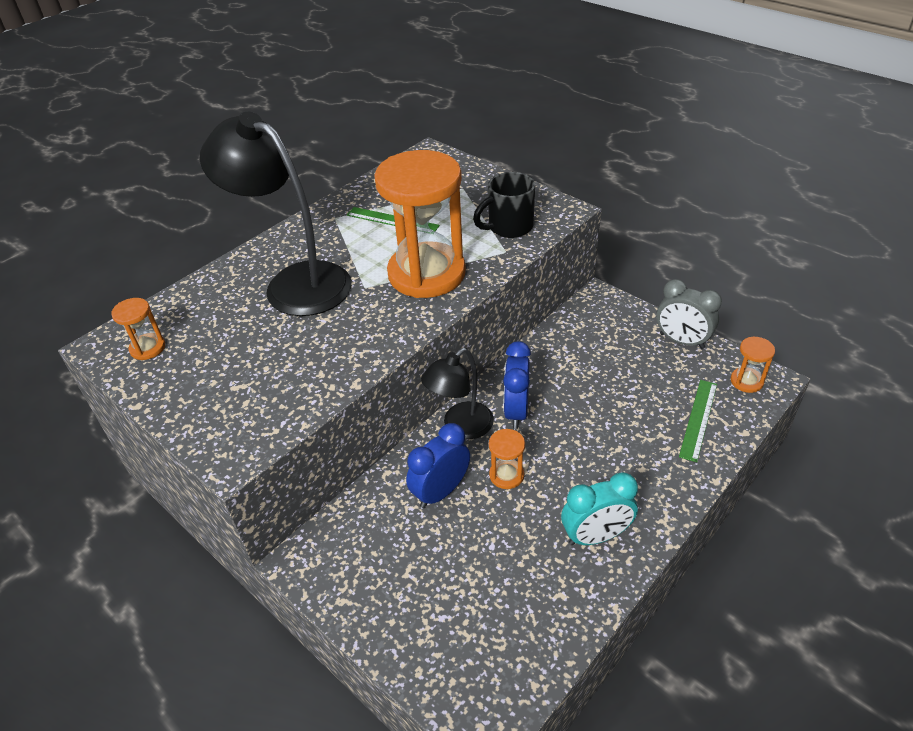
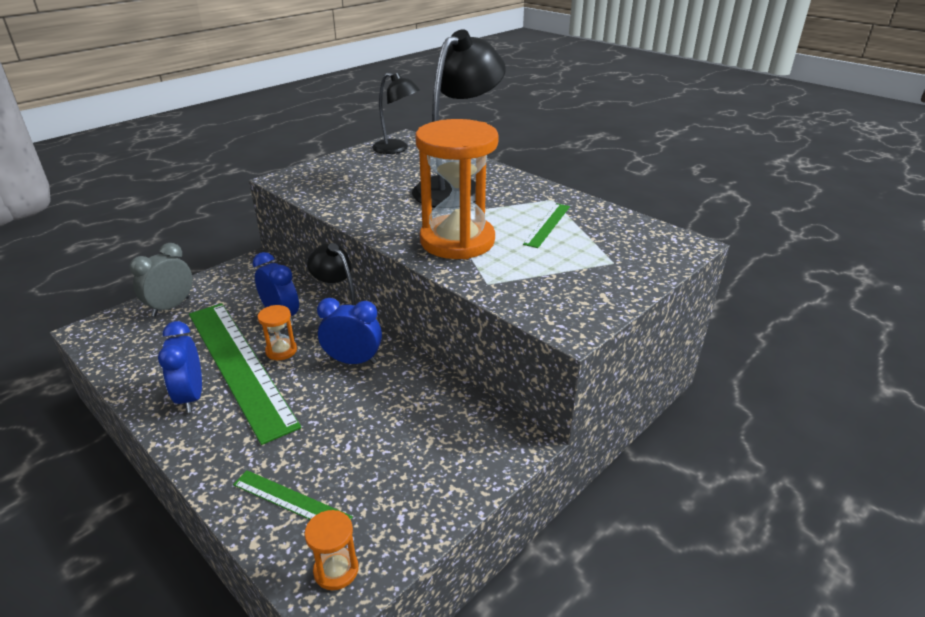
camera: 90 degrees right, 10 degrees down
orange hourglass [112,298,165,360] -> black lamp [372,73,420,154]
black mug [473,172,535,238] -> none
turquoise clock [561,472,638,545] -> blue clock [158,321,202,413]
grey clock [656,279,722,349] -> grey clock moved to [129,243,192,316]
none -> green ruler [189,303,301,445]

